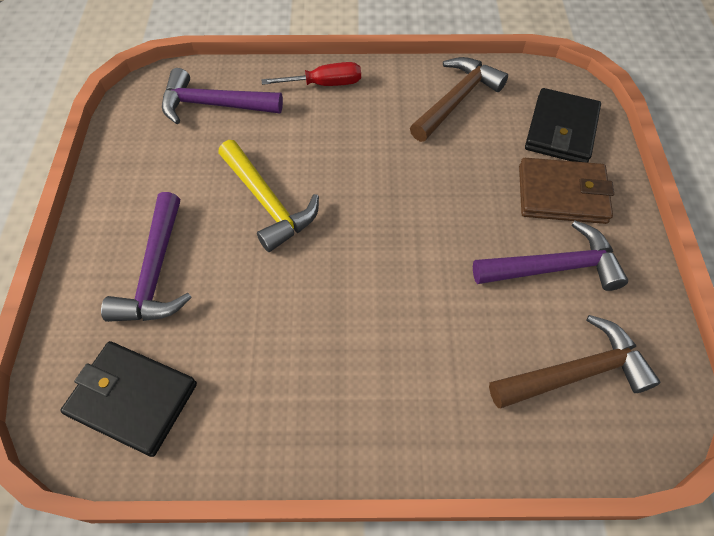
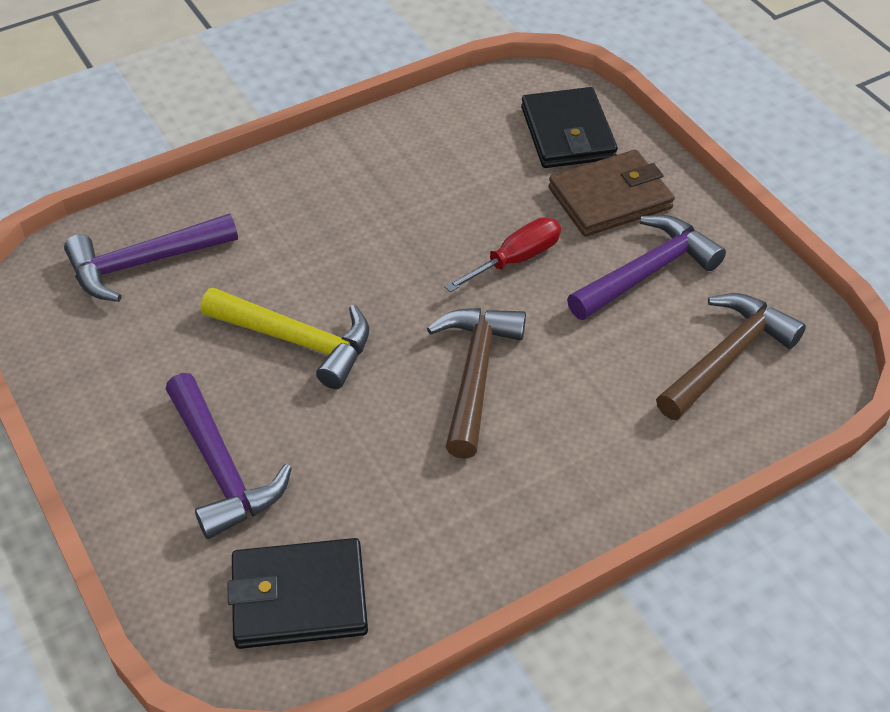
camera: 30 degrees left, 10 degrees down
red screwdriver [262,62,361,86] -> red screwdriver moved to [444,217,561,292]
brown hammer [410,57,508,142] -> brown hammer moved to [427,308,526,459]

